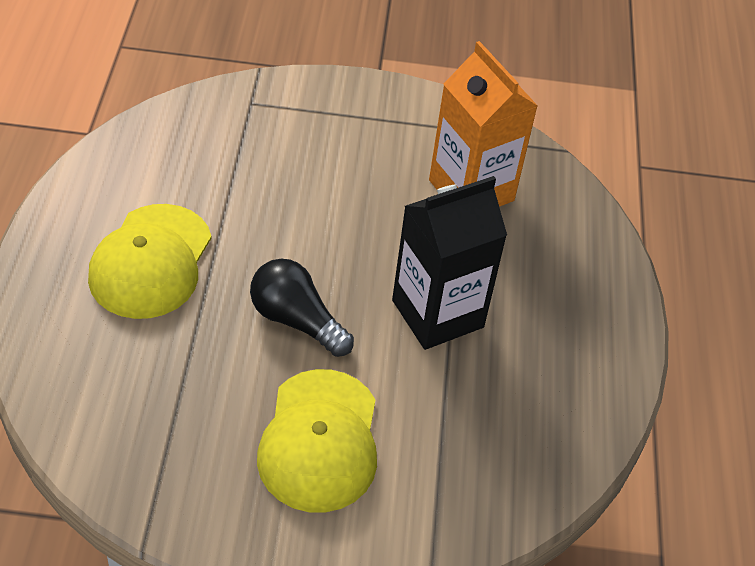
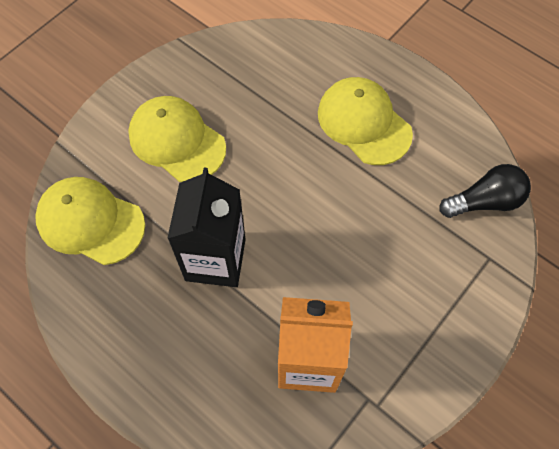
camera: 130 degrees right, 15 degrees up
black light bulb [250,259,354,357] -> black light bulb moved to [439,164,531,218]
none -> yellow cap [35,177,145,265]

